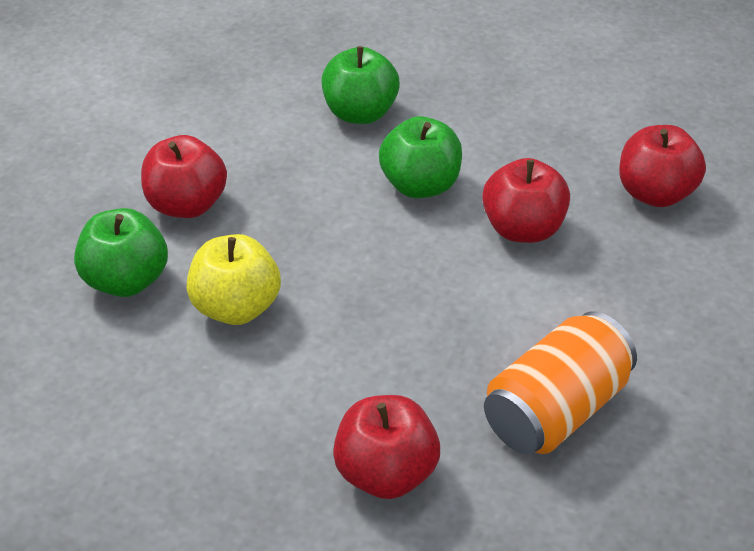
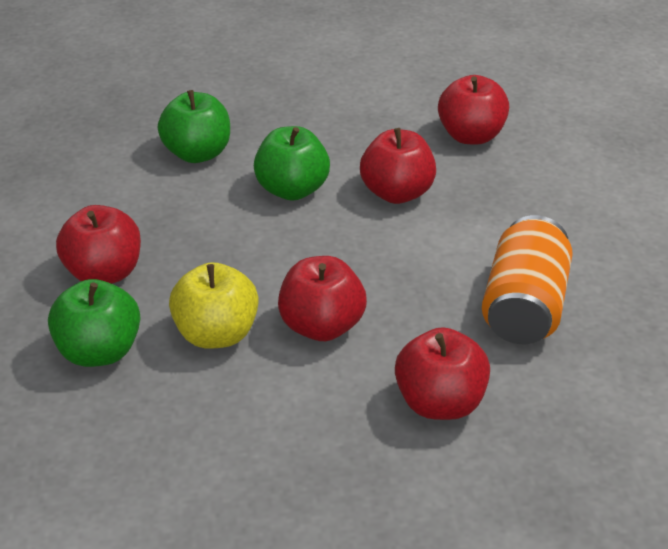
camera: 30 degrees left, 5 degrees down
none -> red apple [278,256,367,341]

